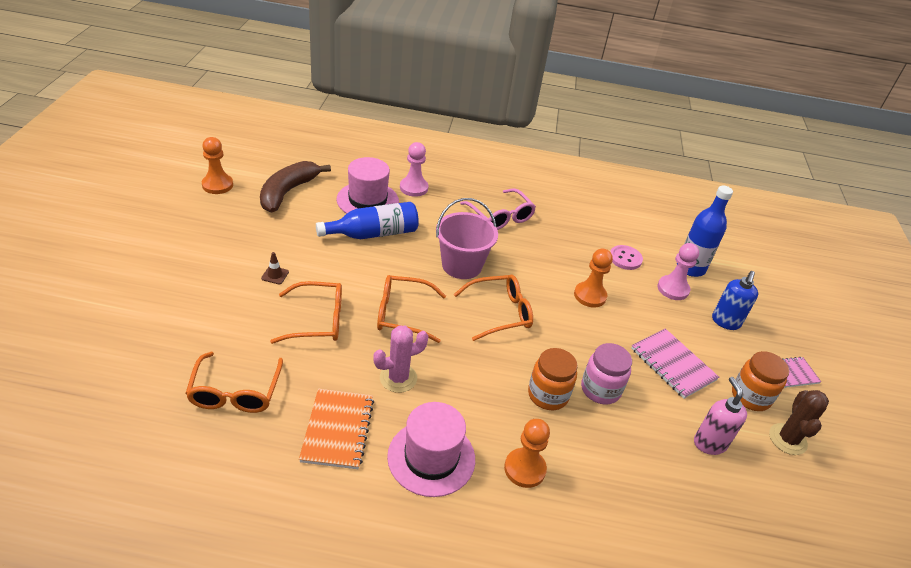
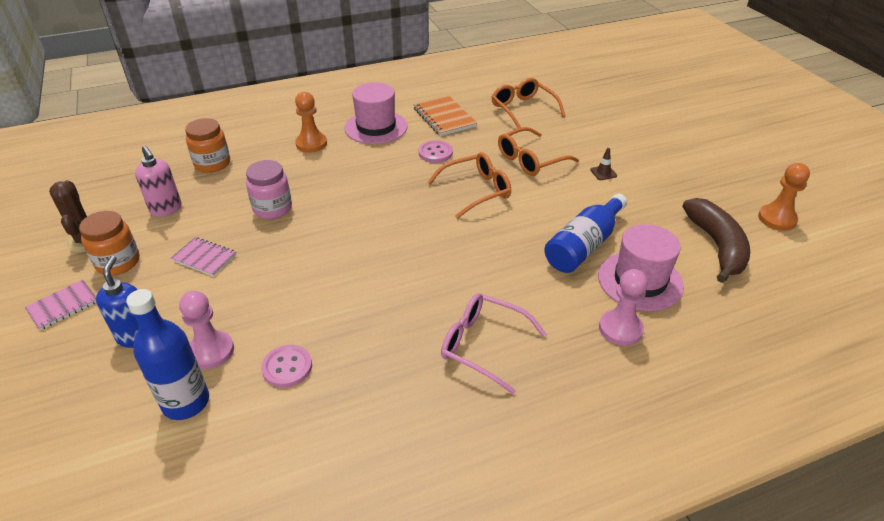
camera: 155 degrees right, 0 degrees up
pink cactus [373,325,428,393] -> pink button [419,140,453,163]
pink bucket [436,198,498,279] -> none
orange glasses [454,275,533,341] -> none
orange jar [528,348,578,410] -> orange jar moved to [185,118,230,173]
orange pawn [574,248,613,307] -> none
pink notebook [631,329,719,399] -> pink notebook [171,237,236,276], size x0.66

